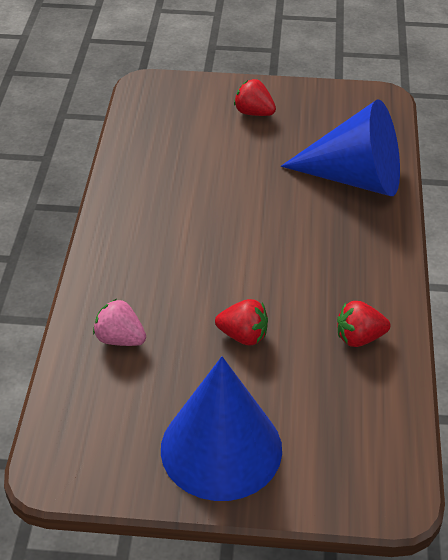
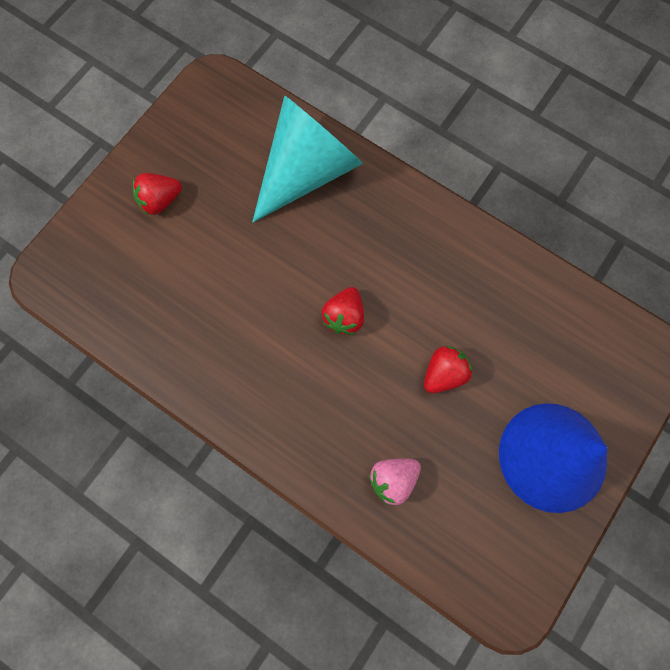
camera: 60 degrees left, 30 degrees up
blue cone [281,99,400,196] -> turquoise cone [252,95,363,222]
red strawberry [337,301,390,347] -> red strawberry moved to [322,287,364,335]

